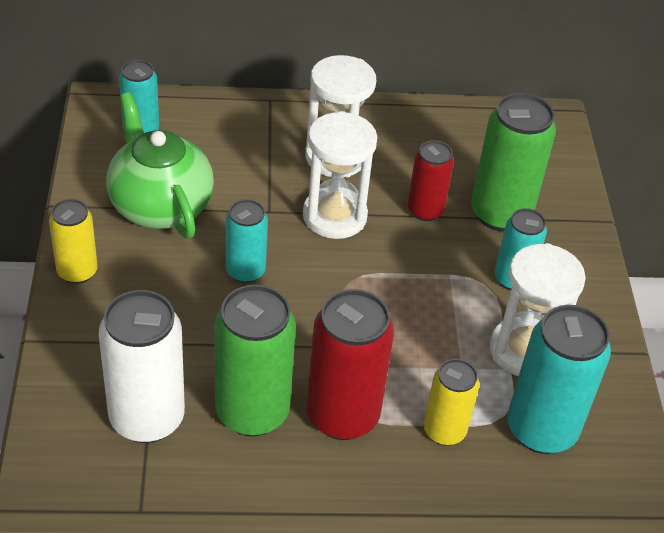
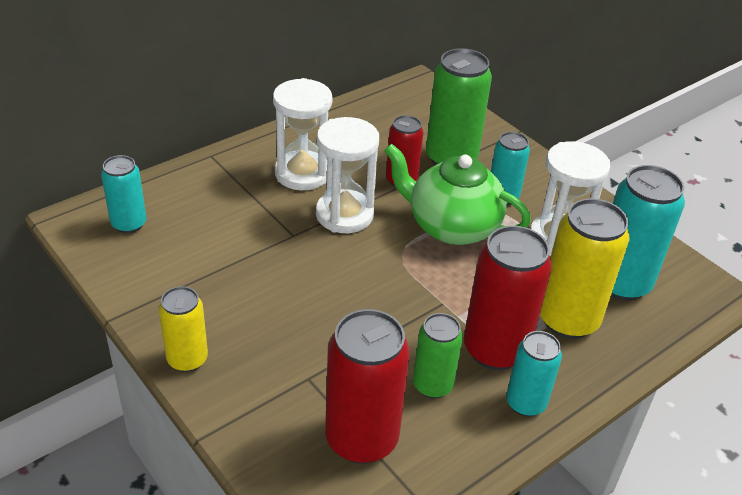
camera: 35 degrees left, 5 degrees down
white can [99,290,185,443] -> red can [325,309,410,464]
green teapot [106,92,214,239] -> green teapot moved to [384,143,531,245]
green can [214,285,296,436] -> green can [413,313,463,399], size x0.59
turquoise can [226,199,268,283] -> turquoise can moved to [506,331,562,417]
yellow can [424,359,479,446] -> yellow can [540,198,630,339], size x1.68

